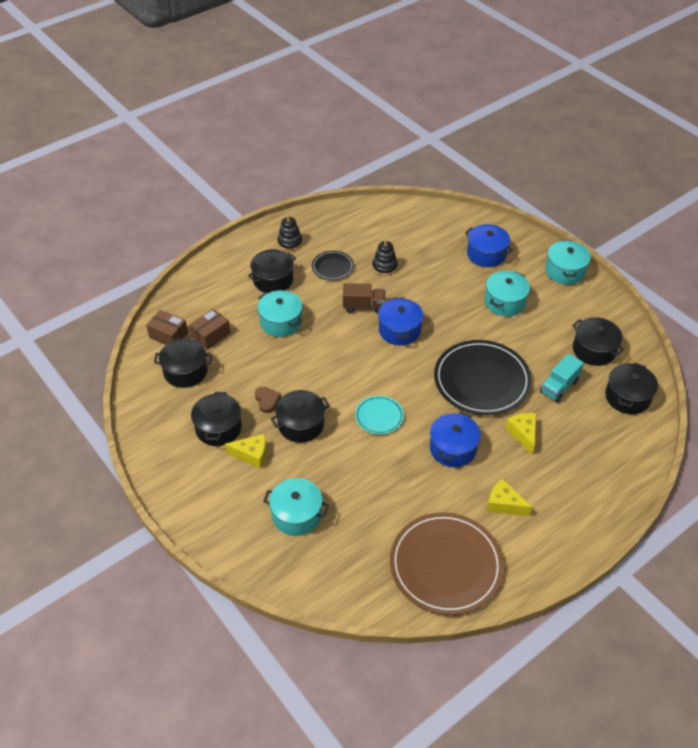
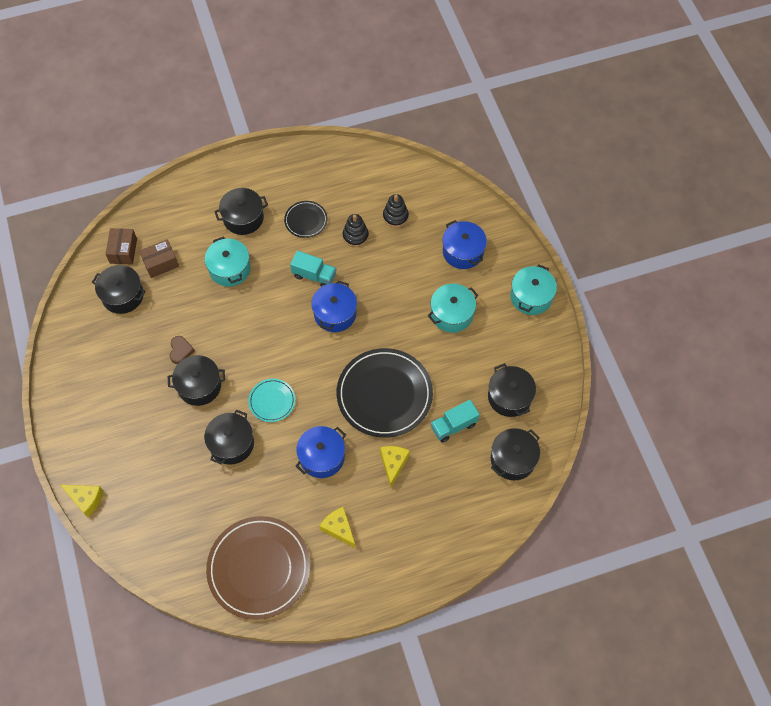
camera: 20 degrees right, 15 degrees up
brown box [146,310,188,345] -> brown box turned 45 degrees clockwise [105,228,137,265]
black pot [191,392,242,446] -> black pot moved to [204,410,254,465]
yellow cheese [224,434,266,468] -> yellow cheese moved to [61,485,103,517]
turquoise pot [263,478,329,536] -> none
black stacking toy [278,215,302,251] -> black stacking toy moved to [383,194,409,228]
brown truck [343,283,385,313] -> turquoise truck [290,250,336,287]

